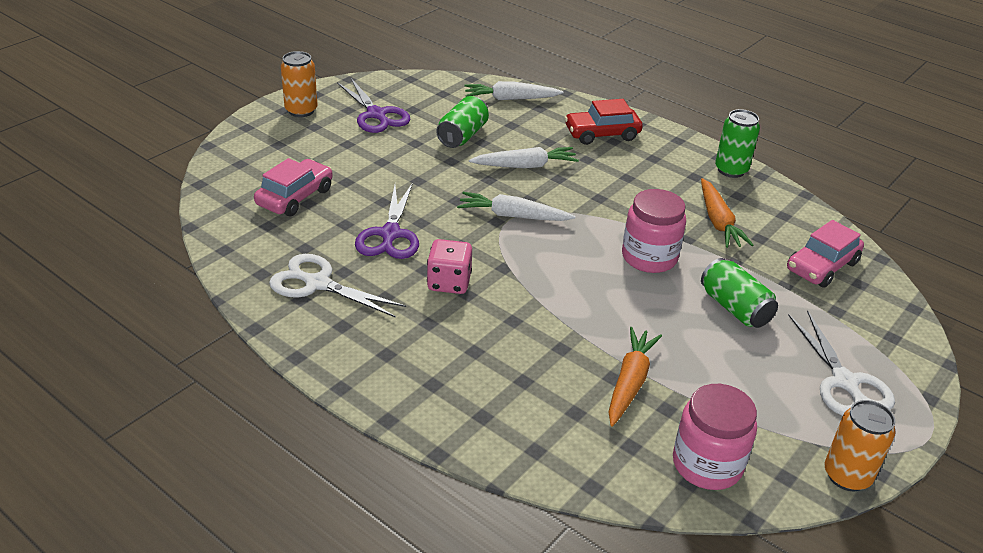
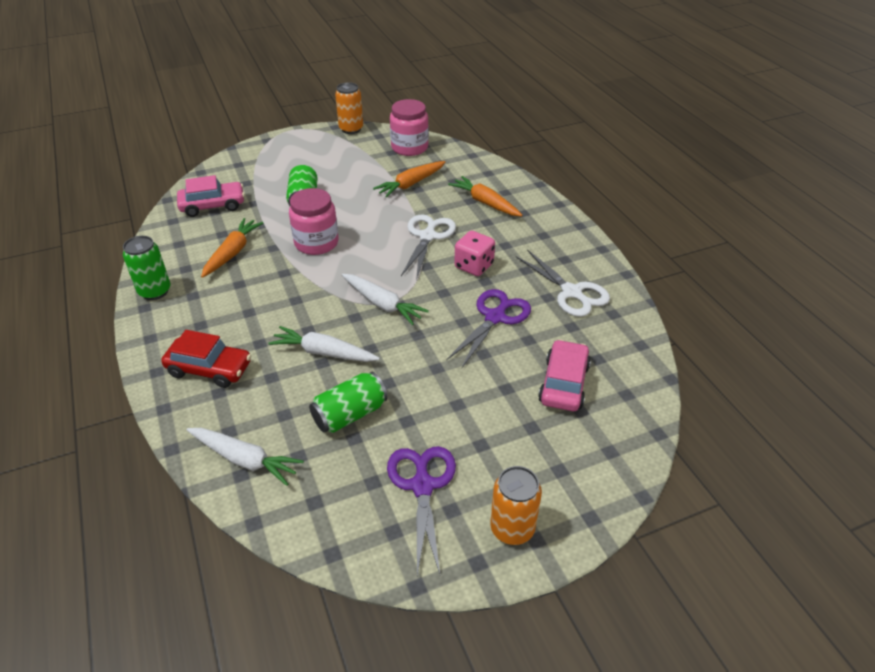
camera: 150 degrees left, 5 degrees up
pink car [254,158,333,216] -> pink car turned 135 degrees clockwise [538,339,591,411]
white scissors [788,311,895,416] -> white scissors moved to [401,214,456,280]
none -> orange carrot [448,176,523,216]

